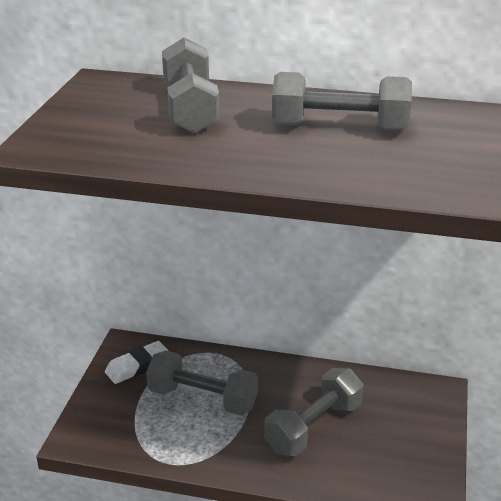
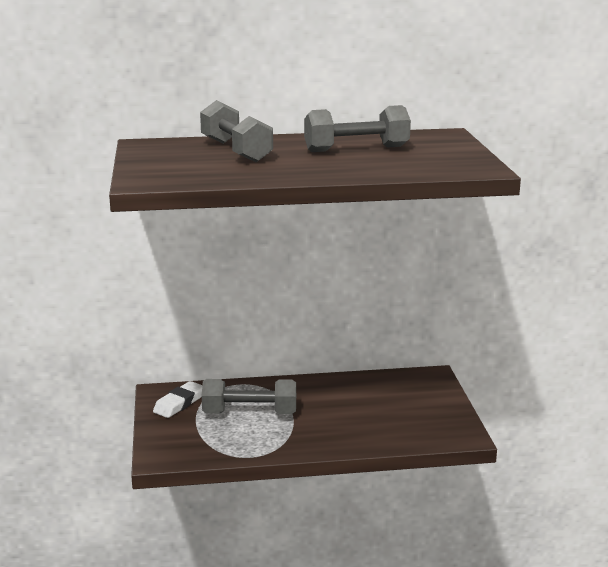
camera: 20 degrees left, 10 degrees down
grey dumbbell [264,368,364,456] -> none

